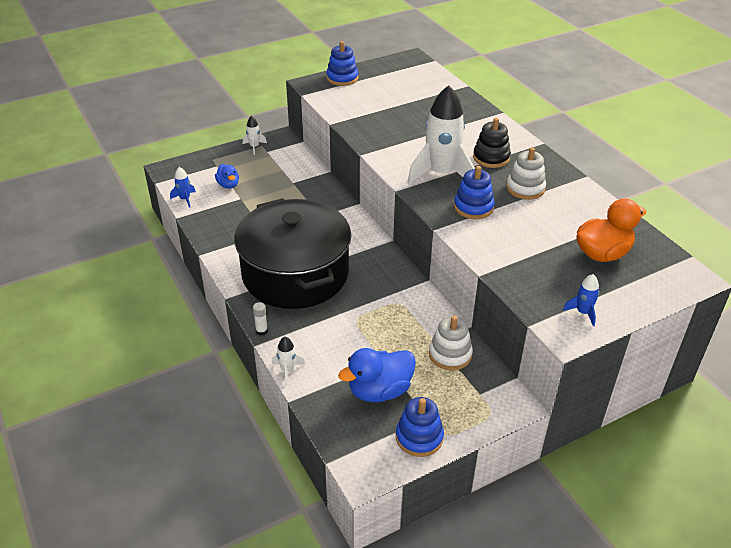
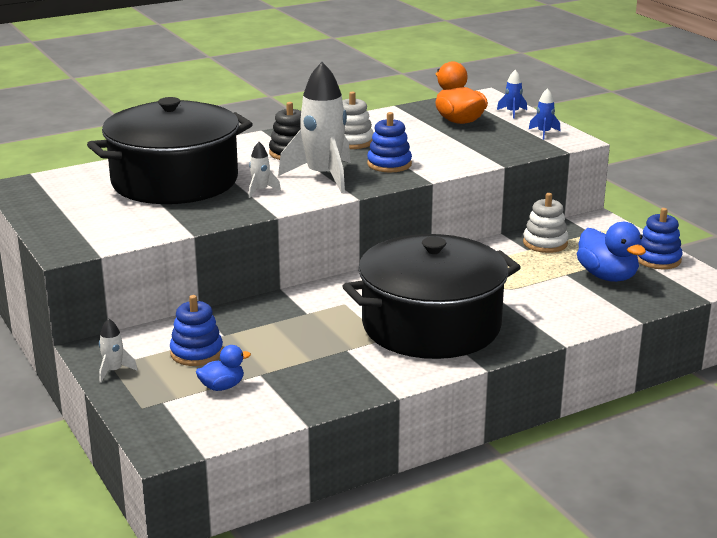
camera: 90 degrees left, 15 degrees down
blue rocket [170,167,196,208] -> blue rocket moved to [497,70,527,119]
white glue stick [253,302,268,336] -> none
white rocket [272,337,305,386] -> white rocket moved to [249,142,281,198]
blue stacking toy [326,41,358,86] -> blue stacking toy moved to [170,295,223,366]
none -> black pot [87,97,253,204]

